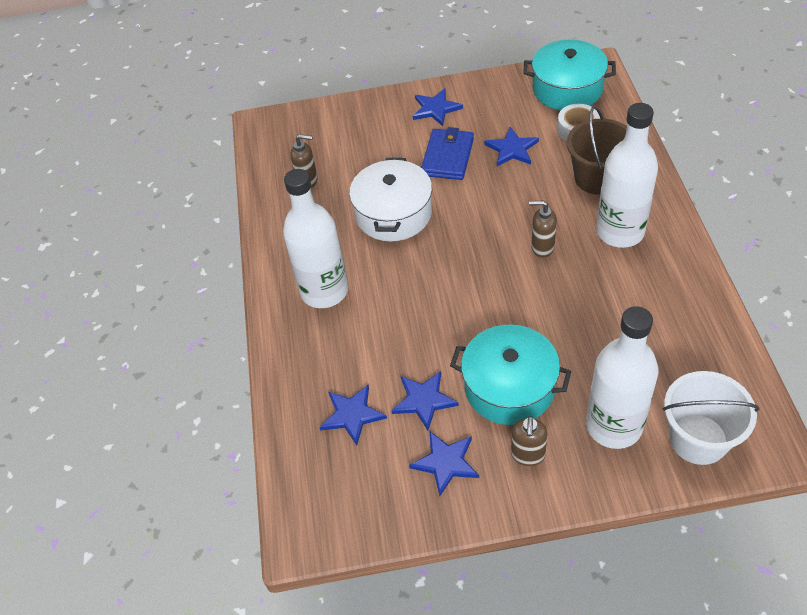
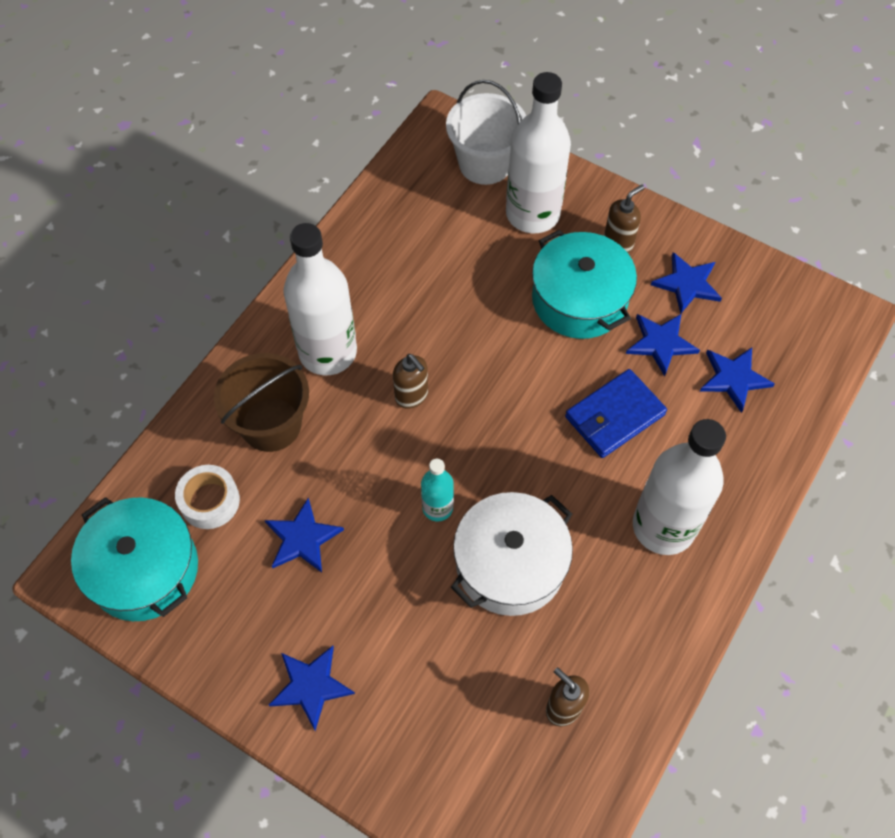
camera: 145 degrees left, 10 degrees up
blue wallet [421,127,474,180] -> blue wallet moved to [565,369,667,458]
none -> turquoise bottle [421,459,454,521]

